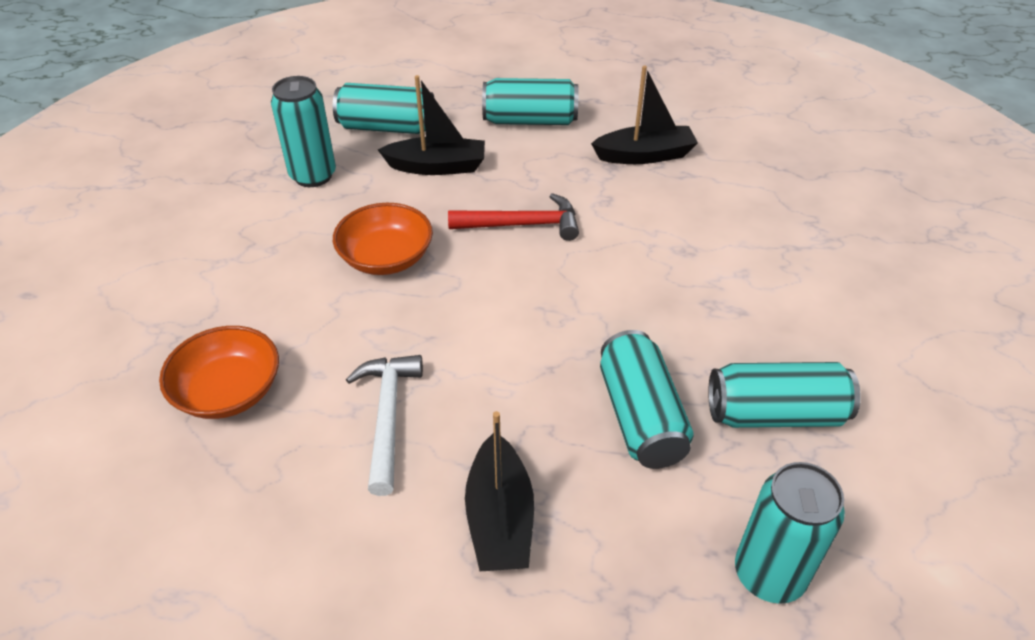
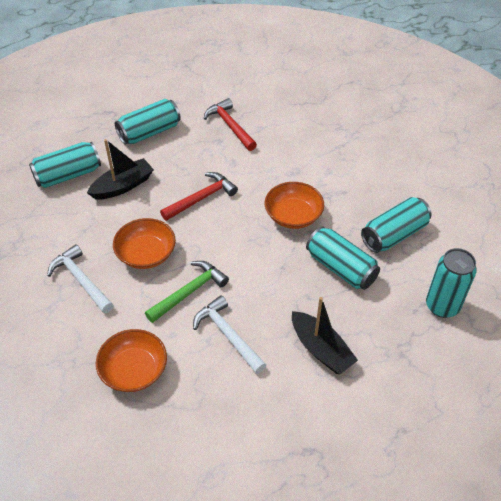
camera: 35 degrees left, 5 degrees up
turquoise can [271,76,336,187] -> none
black boat [591,65,698,164] -> red hammer [204,98,257,151]
none -> white hammer [47,244,114,313]
none -> green hammer [145,261,229,323]
none -> orange bowl [265,182,324,229]

